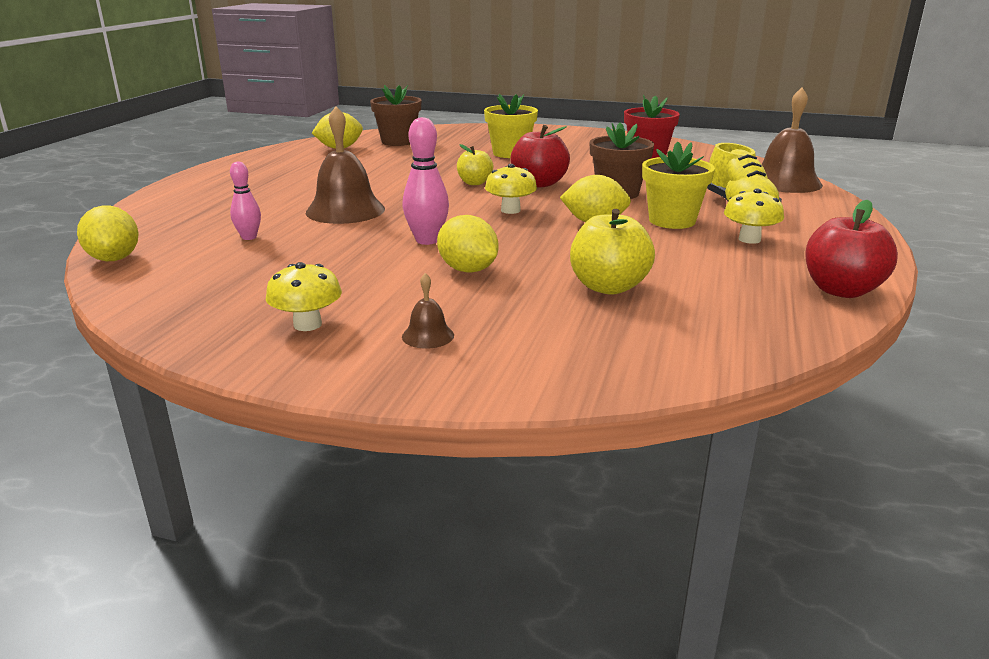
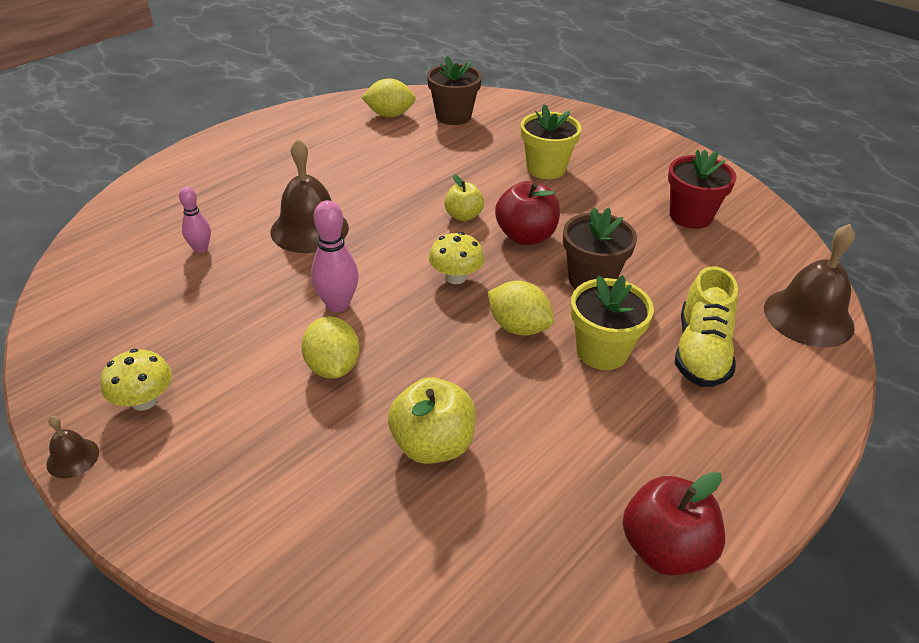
camera: 25 degrees right, 15 degrees up
yellow lemon [77,206,139,261] -> none
brown bell [402,273,454,349] -> brown bell moved to [46,416,99,478]
yellow mushroom [724,189,784,244] -> none

